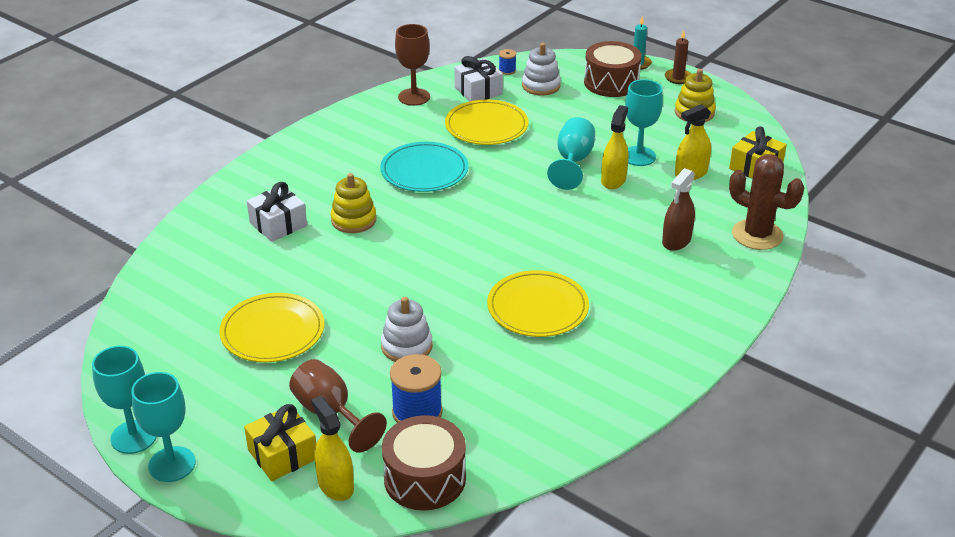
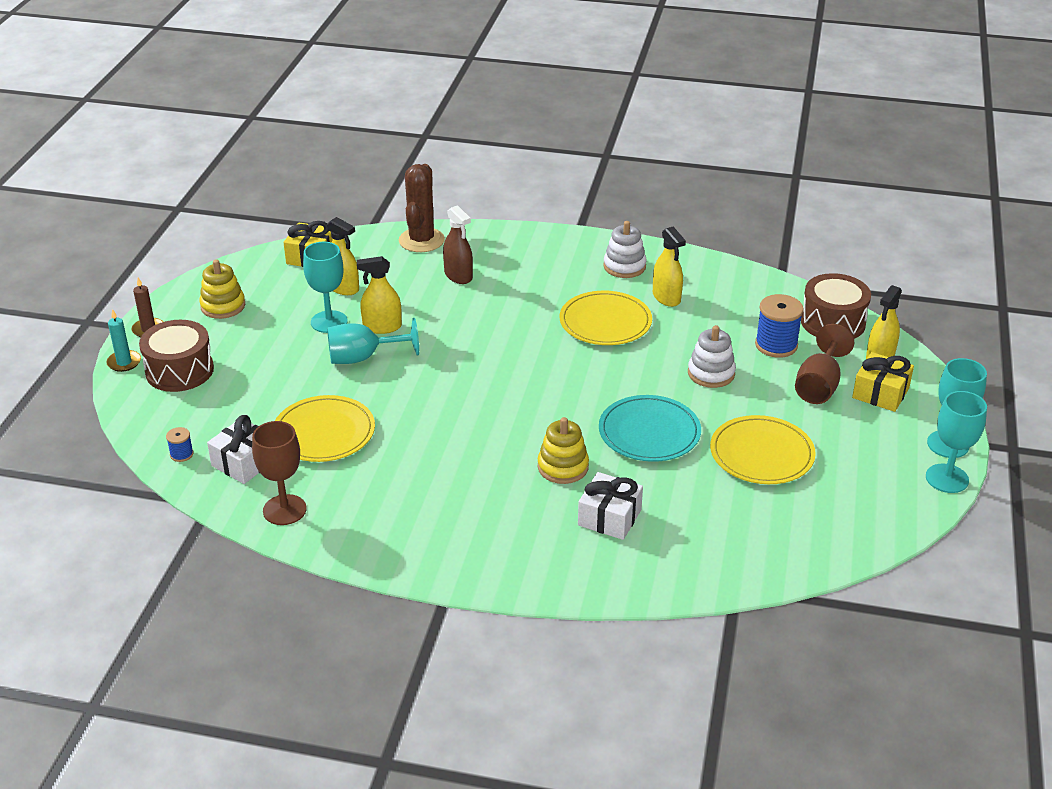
camera: 115 degrees left, 0 degrees up
turquoise plate [380,142,469,192] -> turquoise plate moved to [599,395,701,462]
white stacking toy [522,43,561,96] -> white stacking toy moved to [603,221,647,278]
brown spray bottle [662,168,695,251] -> brown spray bottle turned 45 degrees clockwise [443,205,473,284]
none -> yellow spray bottle [653,226,686,307]

